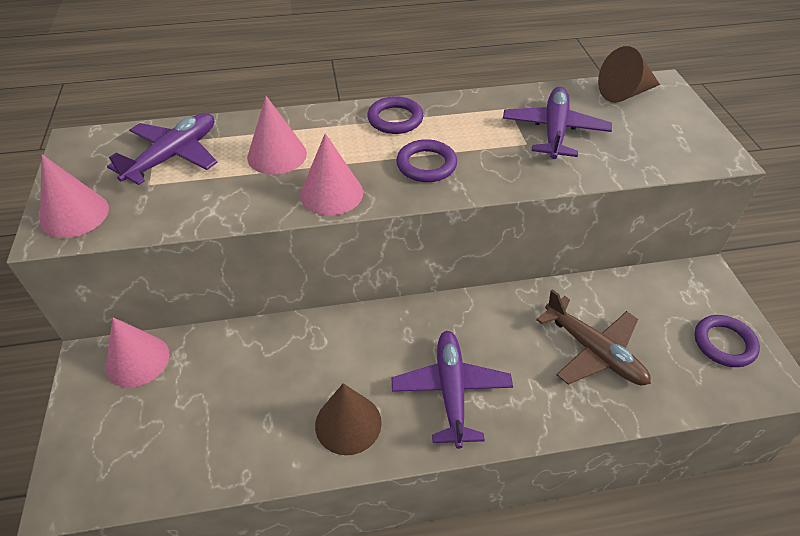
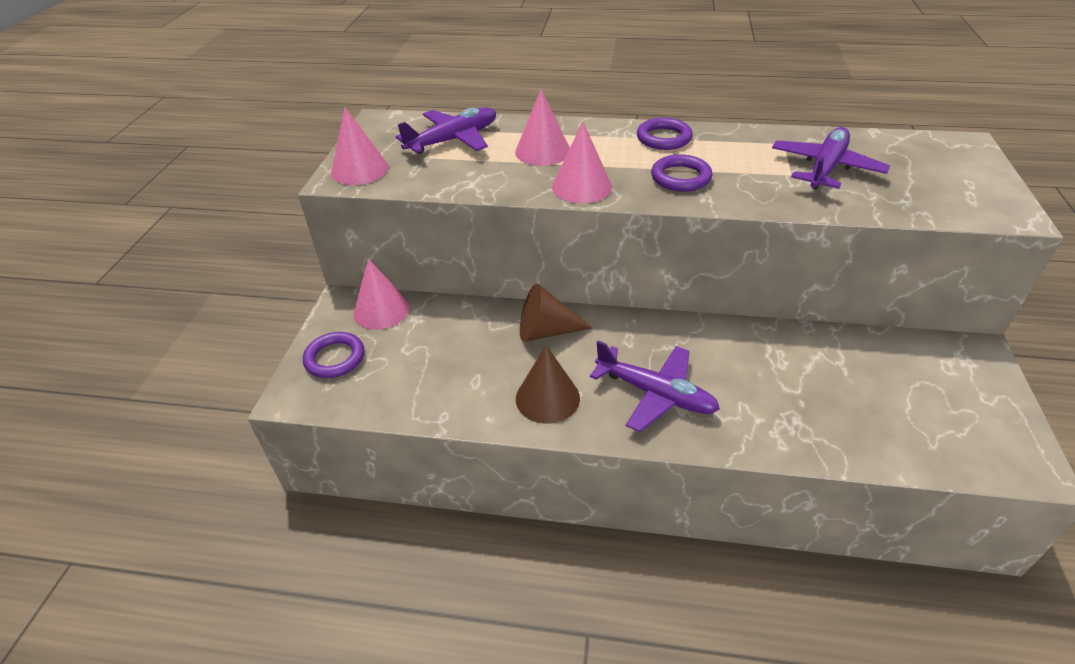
camera: 20 degrees right, 5 degrees down
purple plane [392,331,513,449] -> purple plane turned 105 degrees clockwise [590,341,720,432]
brown plane [536,289,651,385] -> none
brown cone [598,46,660,103] -> brown cone moved to [520,283,593,342]
purple ring [694,315,760,367] -> purple ring moved to [303,332,364,378]

